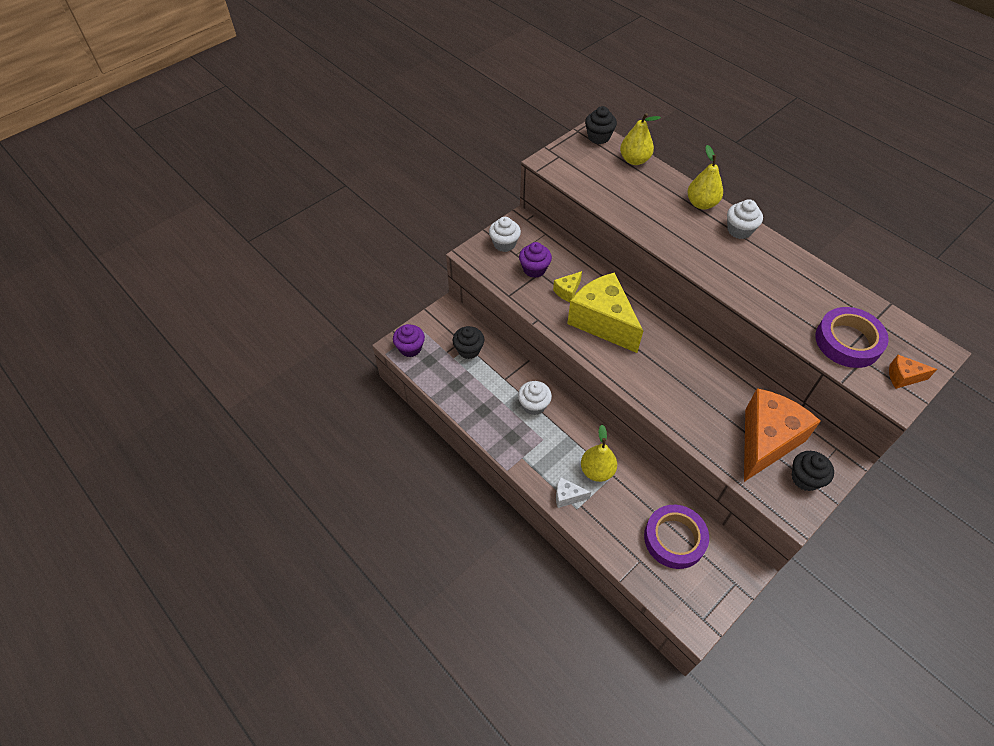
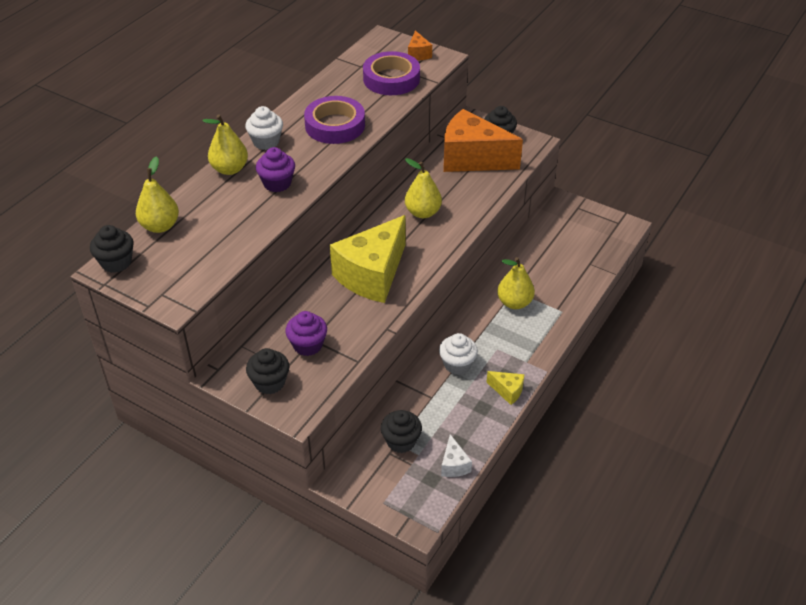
camera: 105 degrees left, 10 degrees down
purple cupcake [393,324,425,357] -> purple cupcake moved to [256,147,295,192]
white cupcake [489,217,521,252] -> black cupcake [246,348,290,394]
yellow cheese [553,271,582,302] -> yellow cheese moved to [487,371,525,405]
white cheese [556,477,591,508] -> white cheese moved to [441,434,472,477]
purple tape [644,505,709,569] -> purple tape moved to [304,96,365,144]
none -> yellow pear [405,158,442,218]

